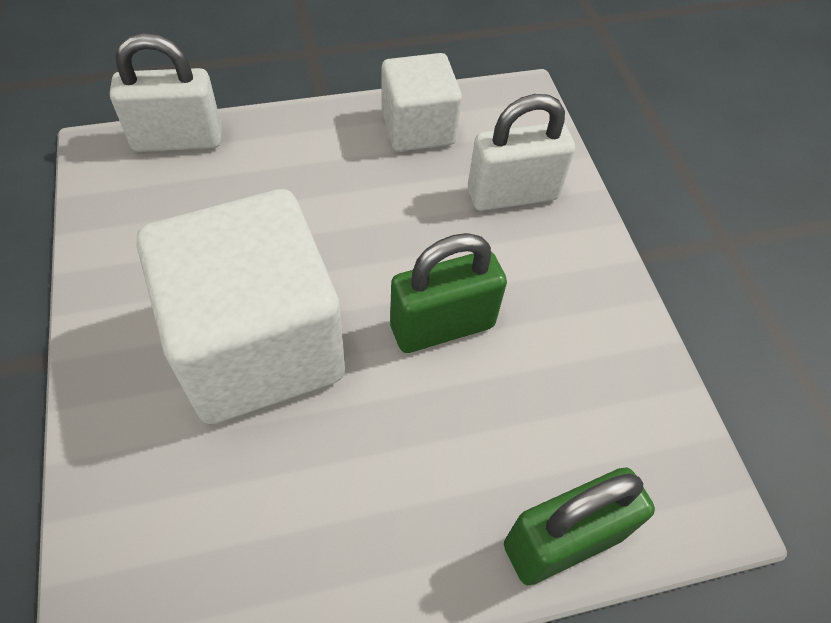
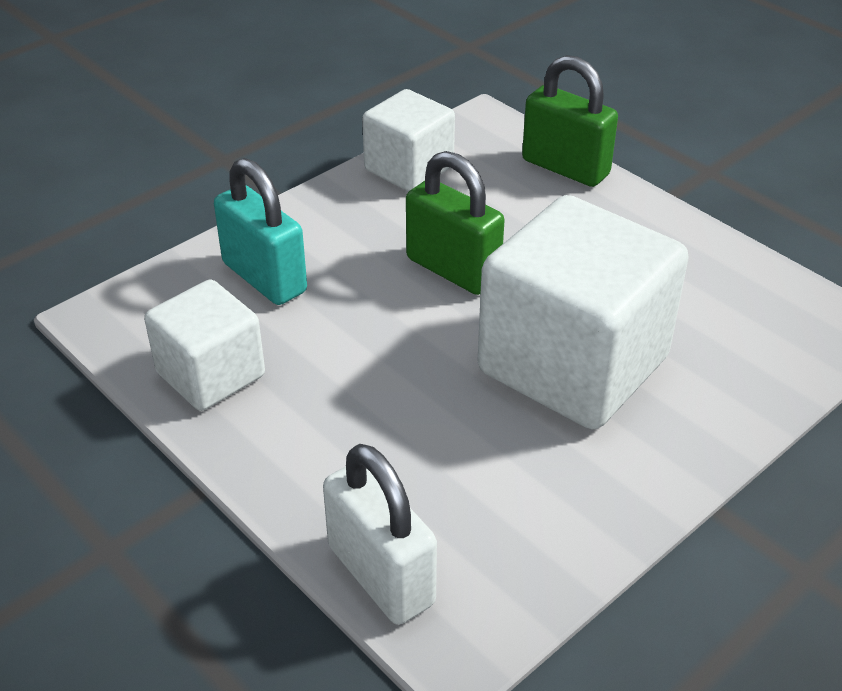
camera: 115 degrees left, 15 degrees down
white padlock [468,94,575,211] -> turquoise padlock [214,158,307,305]
none -> white cube [362,89,455,192]

